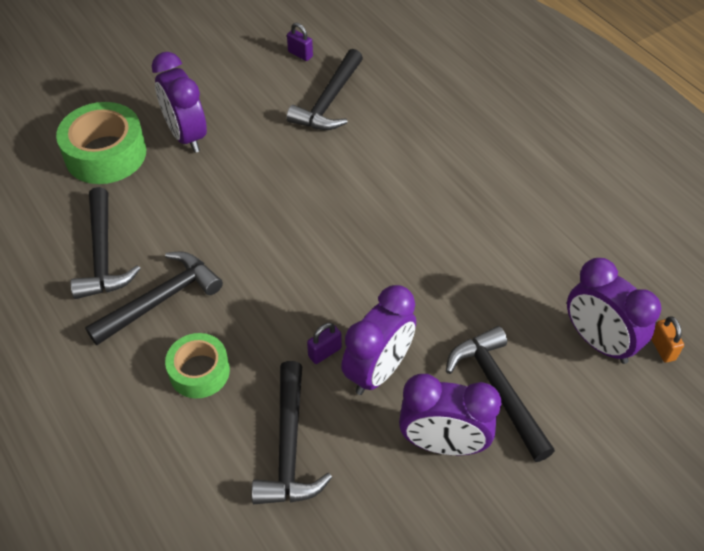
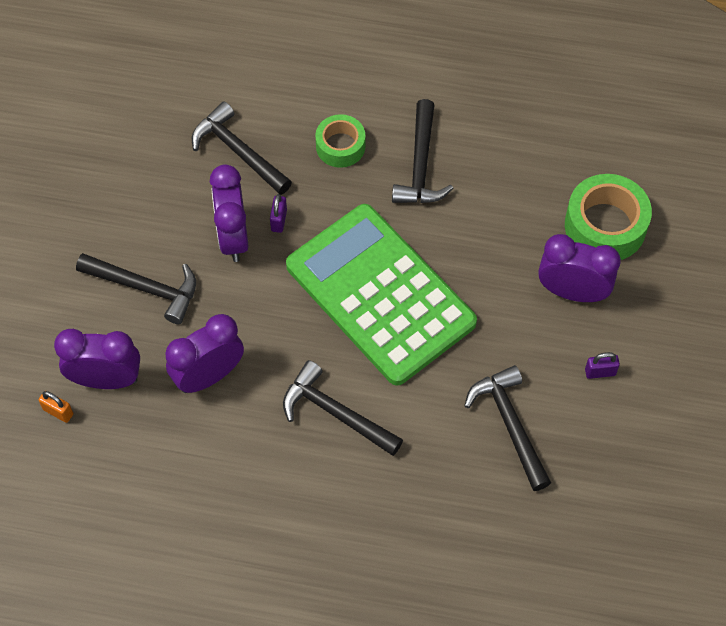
camera: 135 degrees right, 10 degrees up
black hammer [70,187,141,299] -> black hammer moved to [283,360,403,456]
purple padlock [287,23,313,61] -> purple padlock moved to [585,352,620,379]
purple clock [399,374,501,455] -> purple clock moved to [165,314,244,393]
none -> green calculator [286,204,477,386]

